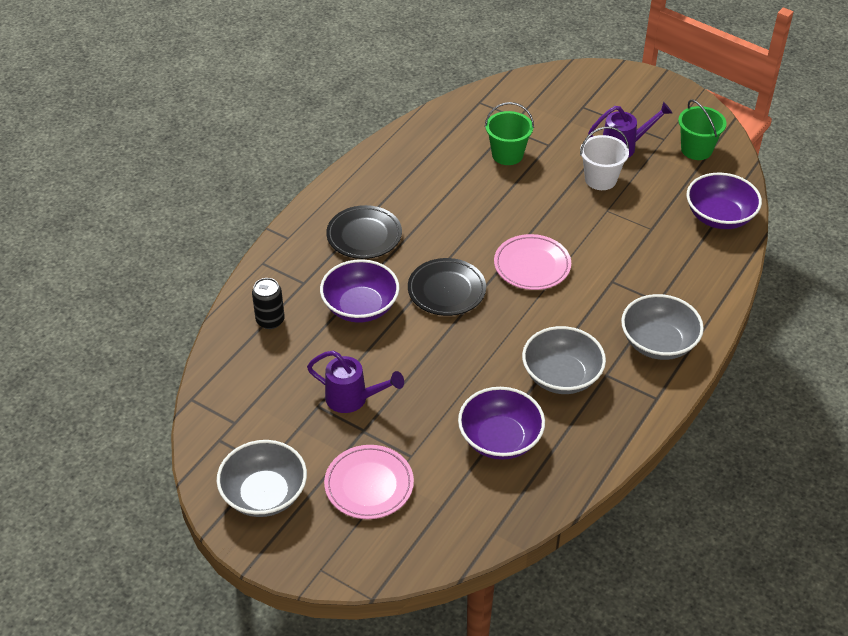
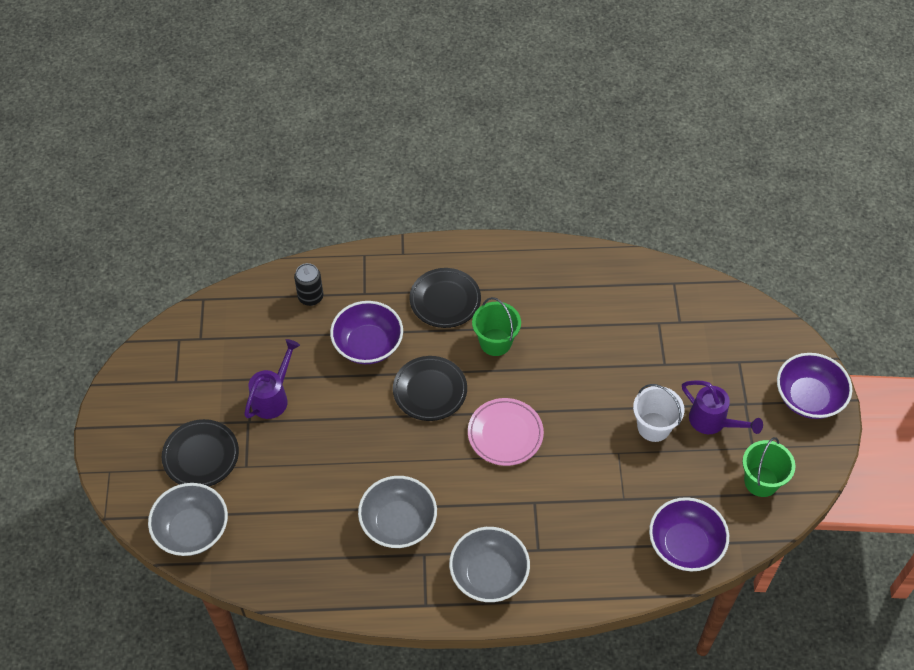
camera: 55 degrees right, 10 degrees up
grey bowl [217,440,307,517] -> grey bowl moved to [148,483,228,556]
purple watering can [307,350,404,413] -> purple watering can turned 135 degrees counterclockwise [244,339,300,419]
pink plate [324,445,414,519] -> black plate [162,419,239,486]
purple bowl [458,387,545,460] -> purple bowl moved to [777,353,852,419]
green bucket [485,102,534,165] -> green bucket moved to [472,297,521,356]

